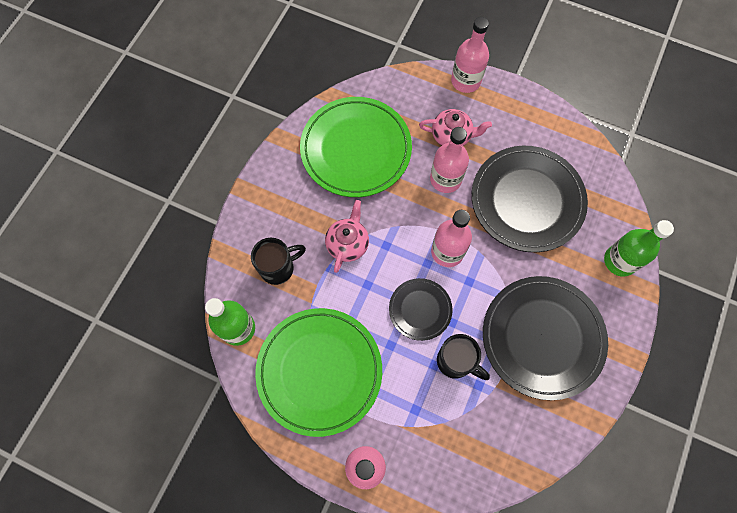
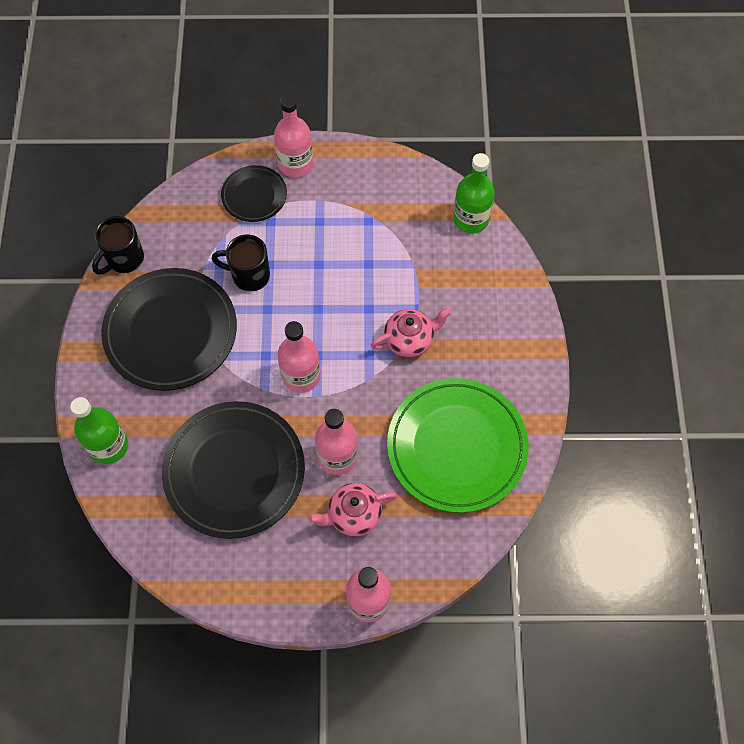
camera: 155 degrees right, 5 degrees down
black mug [251,238,306,285] -> black mug moved to [92,216,144,275]
green plate [255,308,382,437] -> none
pink teapot [325,200,369,273] -> pink teapot turned 105 degrees counterclockwise [371,308,451,358]
black plate [389,278,452,341] -> black plate moved to [221,165,287,222]

